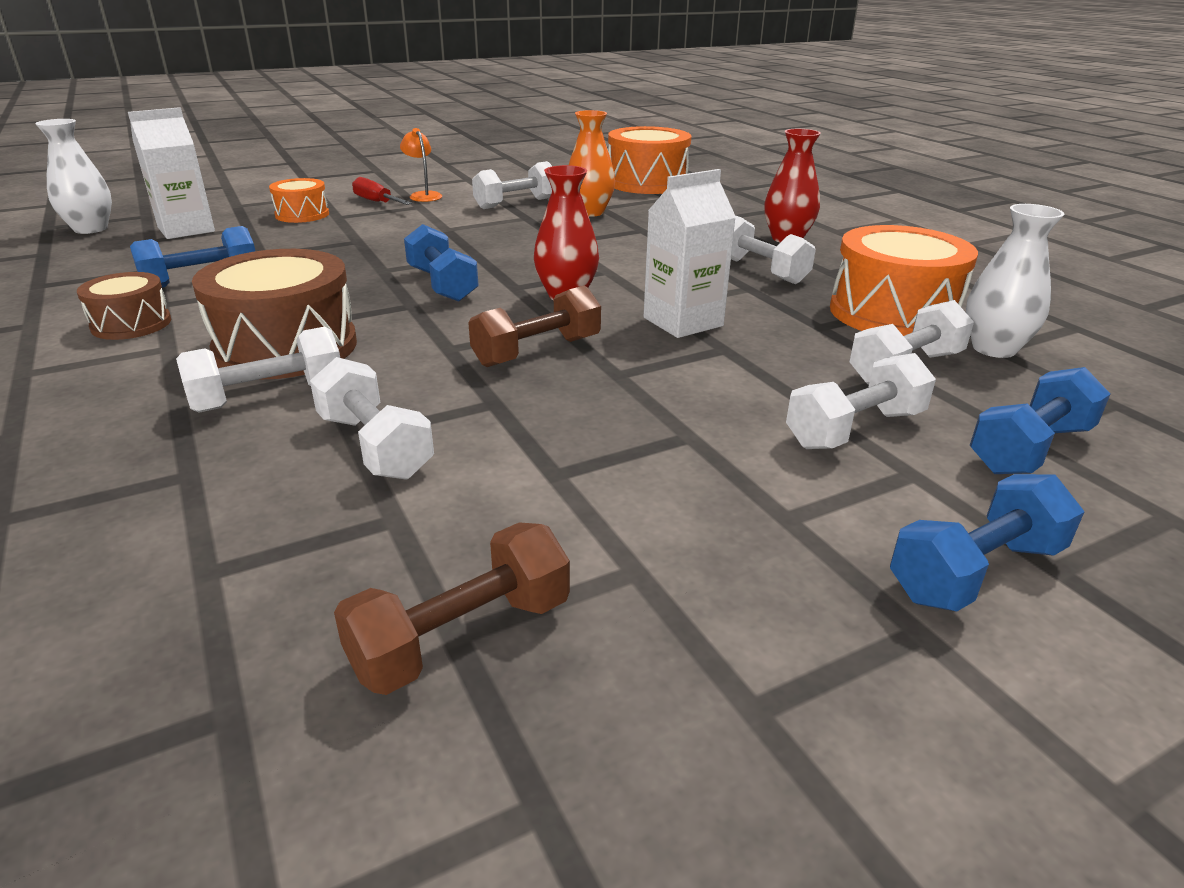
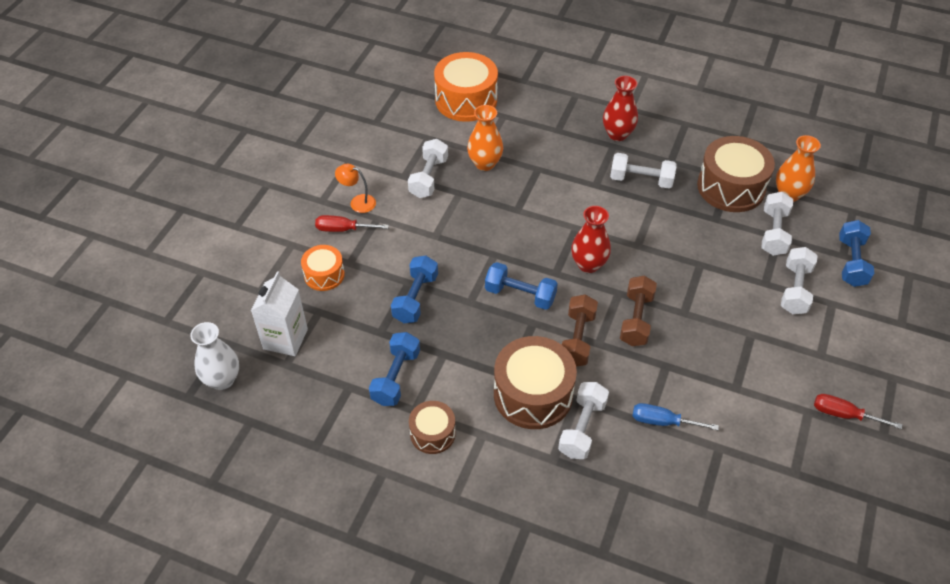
camera: 40 degrees left, 20 degrees up
white dumbbell [310,357,434,480] -> blue screwdriver [633,403,719,430]
brown dumbbell [334,522,570,695] -> brown dumbbell moved to [562,295,598,366]
white carton [644,169,736,338] -> none
orange drum [830,225,978,336] -> brown drum [697,136,775,212]
blue dumbbell [890,474,1084,612] -> blue dumbbell moved to [391,256,438,323]
white vase [966,204,1064,358] -> orange vase [776,135,821,202]
none -> red screwdriver [814,394,902,429]

